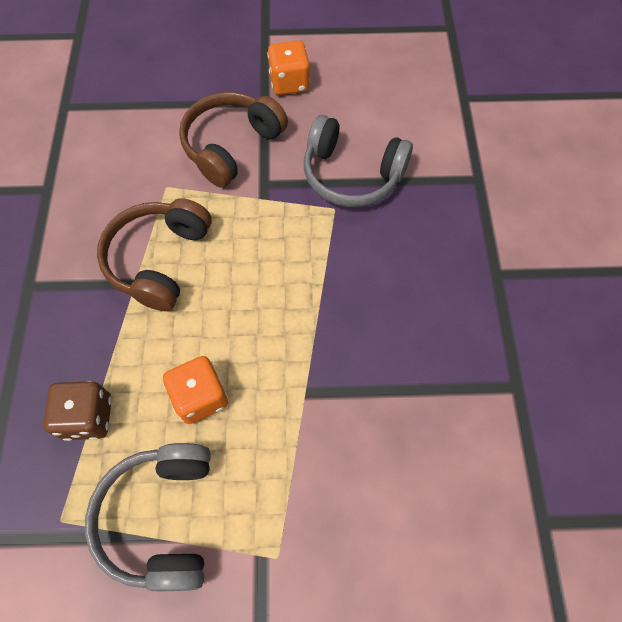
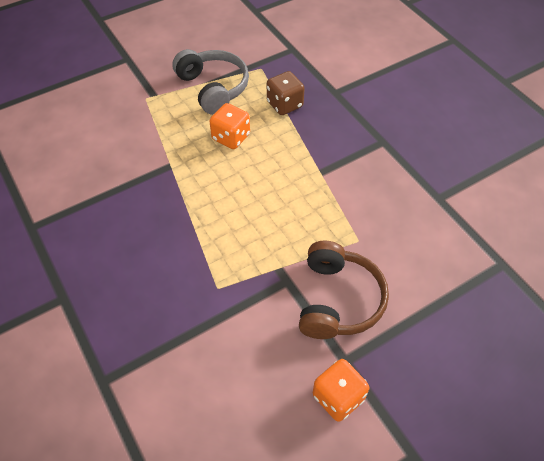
camera: 150 degrees right, 10 degrees down
brown headphones [97,198,212,311] -> none
grey headphones [304,115,413,207] -> none

